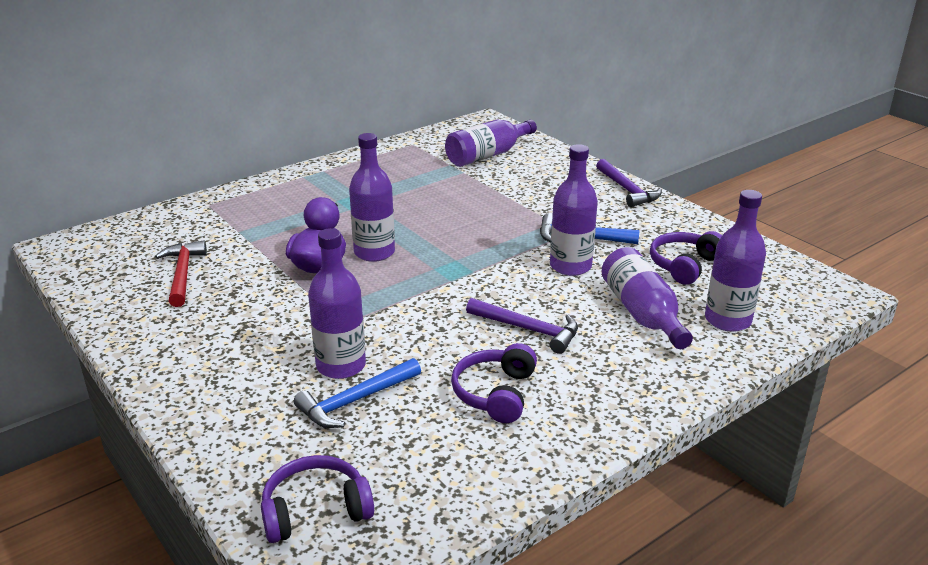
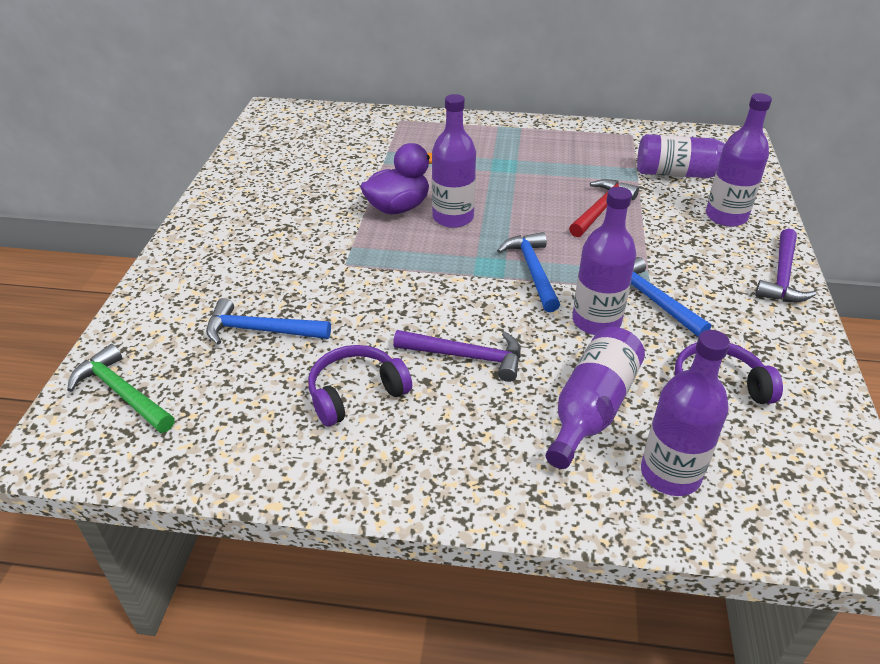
camera: 45 degrees right, 10 degrees up
red hammer [155,241,207,307] -> red hammer moved to [569,179,639,237]
purple headphones [261,455,374,543] -> green hammer [67,344,175,433]
purple bottle [308,228,366,379] -> purple bottle moved to [706,93,772,227]
purple hammer [466,298,578,354] -> purple hammer turned 60 degrees counterclockwise [393,330,521,382]
none -> blue hammer [497,232,560,312]

